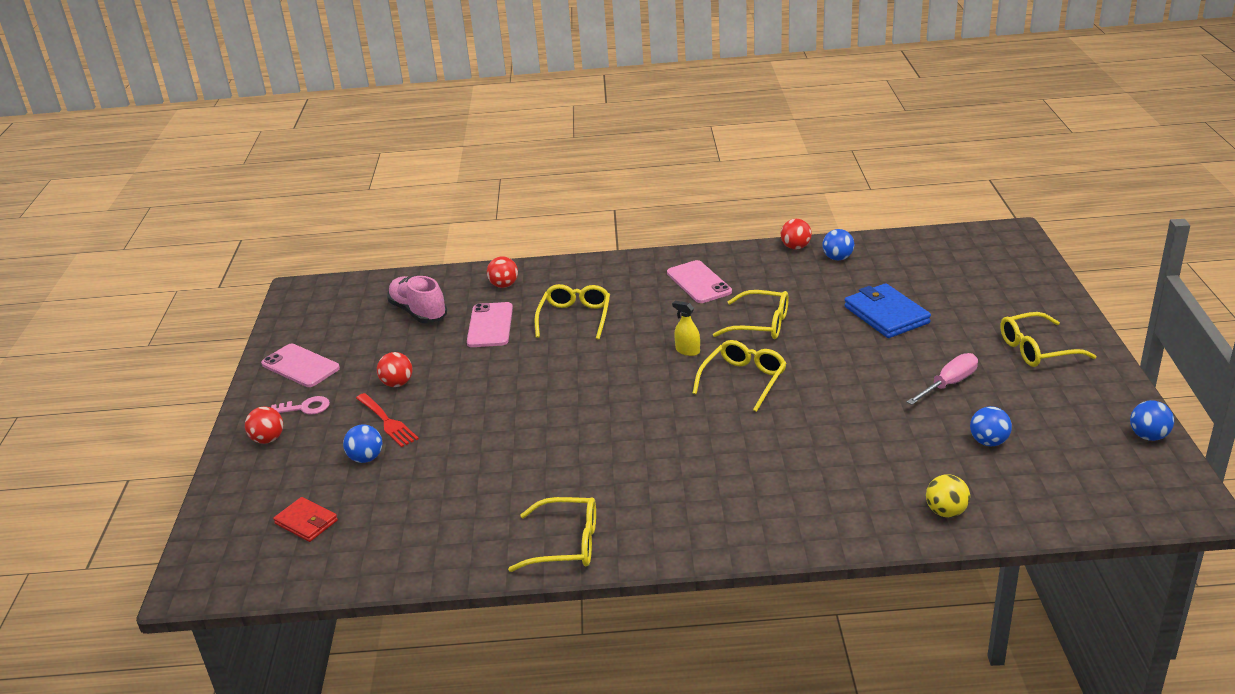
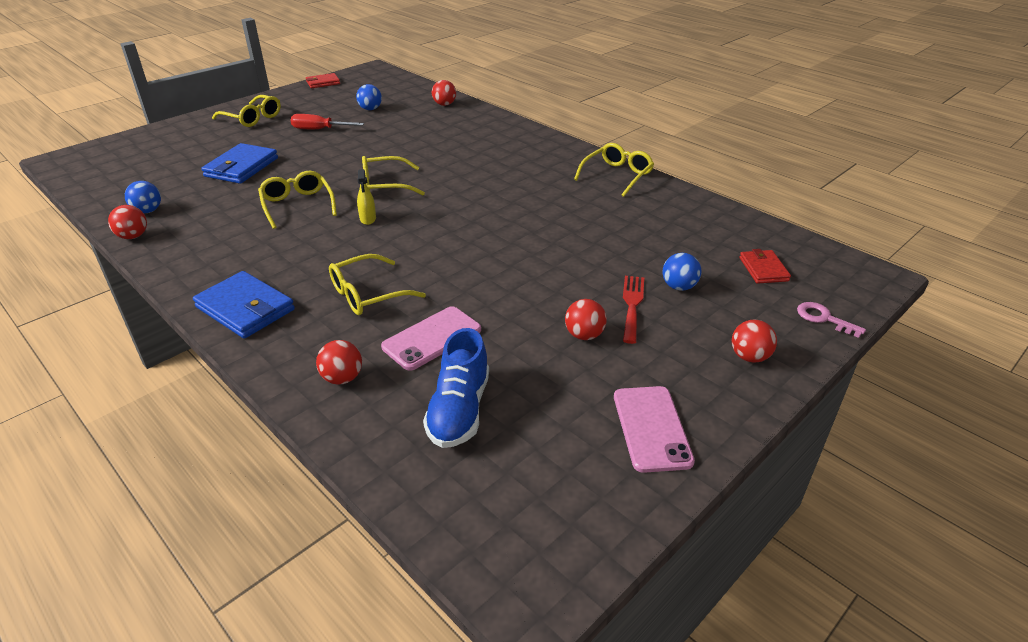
camera: 135 degrees left, 5 degrees up
pink key [271,396,330,415] -> pink key moved to [797,302,866,338]
pink shoe [387,276,447,323] -> blue shoe [423,328,489,448]
yellow glasses [508,497,596,572] -> yellow glasses turned 75 degrees clockwise [574,143,654,197]
pink phone [667,260,732,303] -> none
pink screwdriver [907,353,978,405] -> red screwdriver [290,114,364,129]
yellow ball [926,474,970,517] -> red ball [432,80,456,106]
blue ball [1130,400,1174,441] -> red wallet [306,73,340,88]
none -> blue wallet [193,271,295,339]

